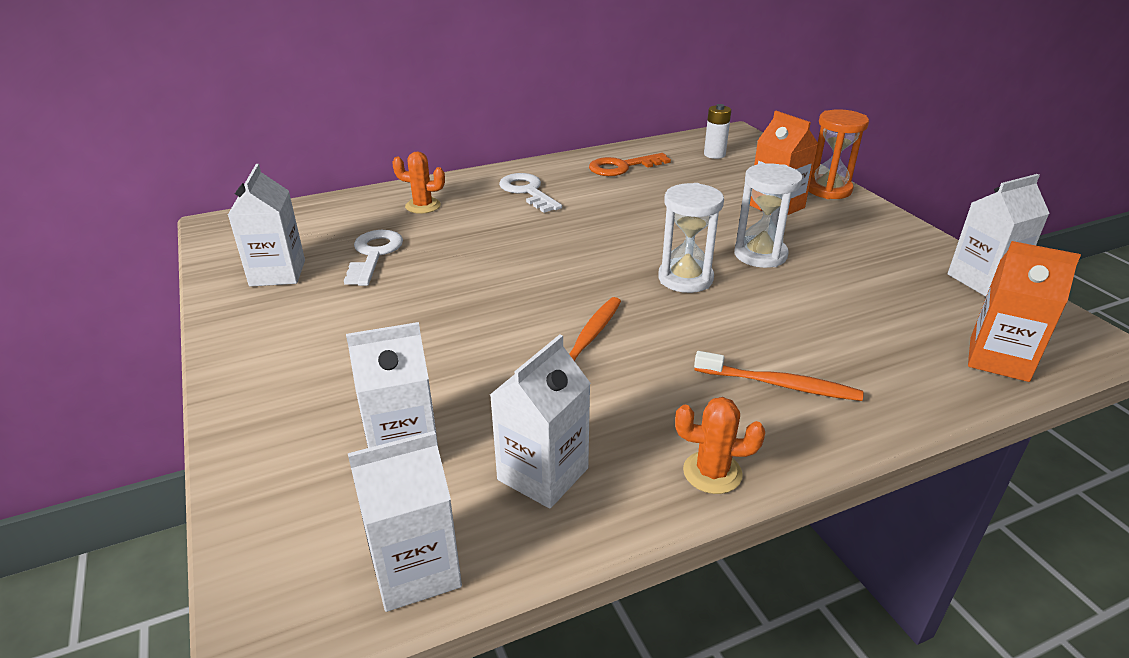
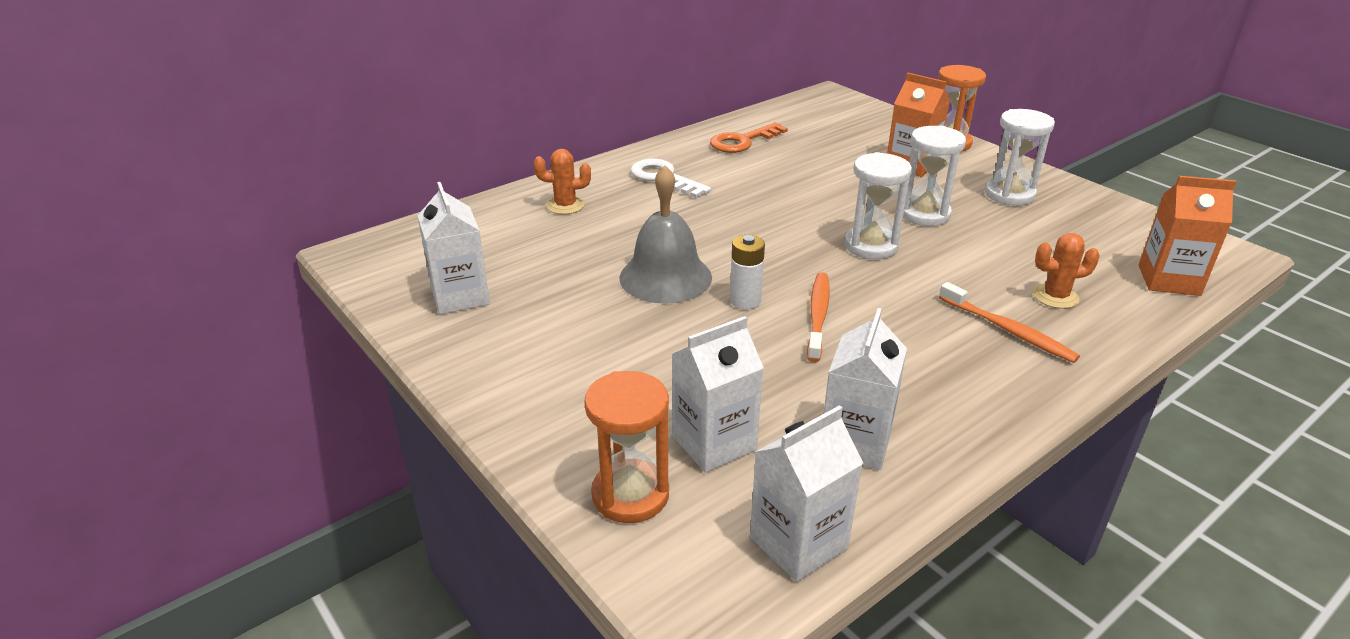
camera: 15 degrees left, 0 degrees up
white key [344,230,403,286] -> none
orange cactus [675,397,765,494] -> orange cactus moved to [1033,233,1100,309]
orange toothbrush [694,351,864,401] -> orange toothbrush turned 45 degrees clockwise [939,282,1080,363]
white battery [704,104,731,159] -> white battery moved to [730,235,765,309]
white carton [947,174,1050,296] -> none
none -> orange hourglass [584,371,669,523]
none -> grey bell [619,166,712,304]
none -> white hourglass [985,109,1055,206]

